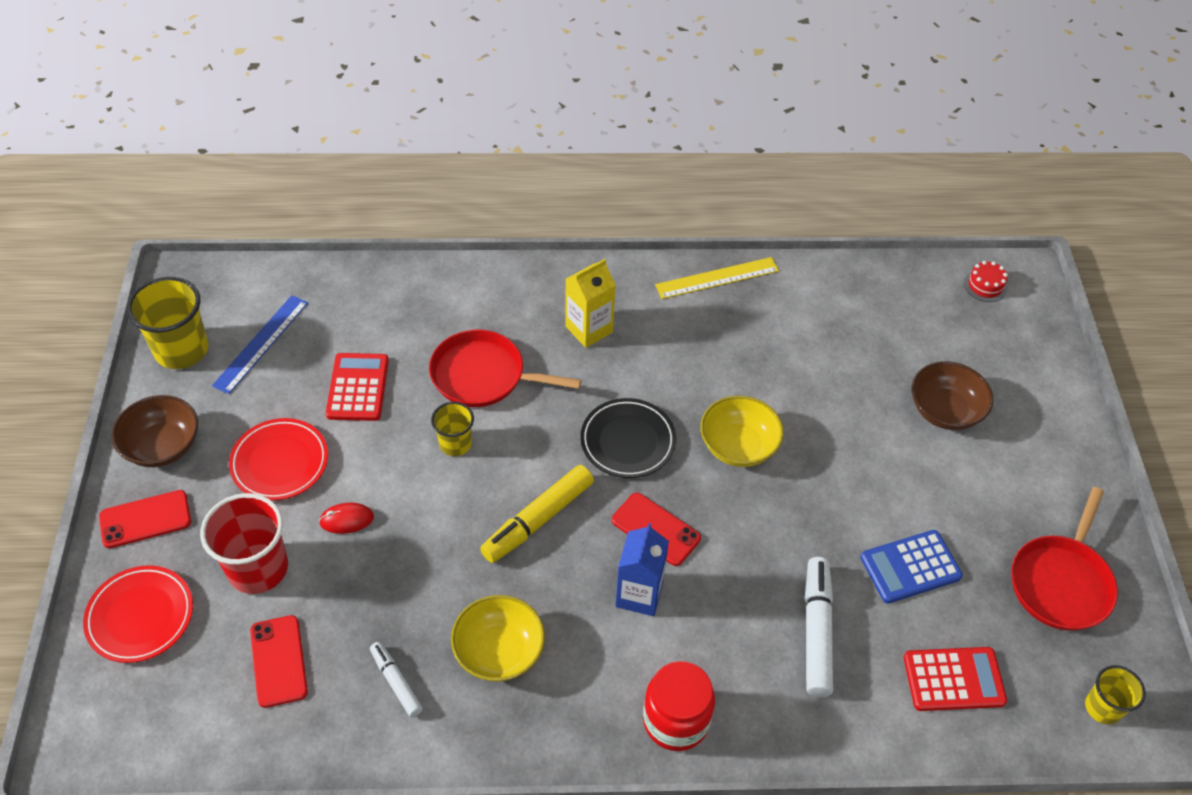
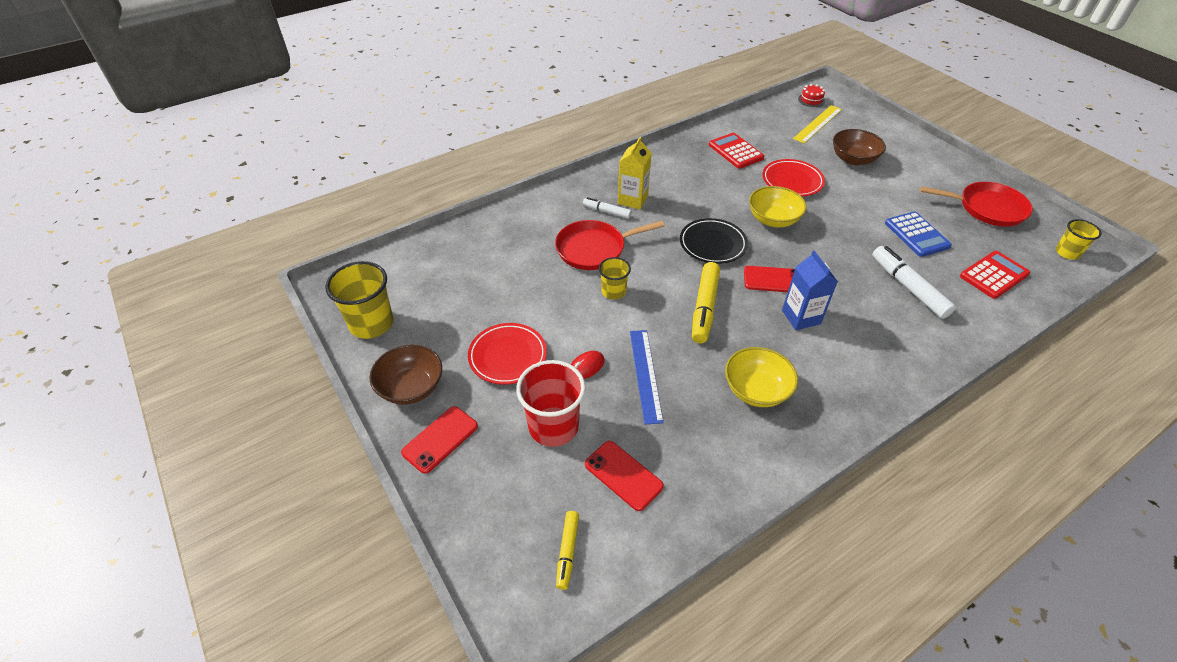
camera: 30 degrees left, 5 degrees down
red plate [83,565,193,663] -> red plate moved to [762,159,825,197]
blue ruler [212,295,308,394] -> blue ruler moved to [630,330,664,424]
red calculator [326,353,389,421] -> red calculator moved to [709,133,764,169]
white marker [370,642,423,717] -> white marker moved to [583,197,632,219]
red jar [643,661,715,751] -> none
yellow ruler [655,257,779,299] -> yellow ruler moved to [793,105,842,143]
blue calculator [860,530,963,603] -> blue calculator turned 60 degrees counterclockwise [885,212,952,257]
red pan [1011,487,1118,631] -> red pan turned 75 degrees counterclockwise [920,182,1033,227]
none -> yellow marker [556,511,579,590]

